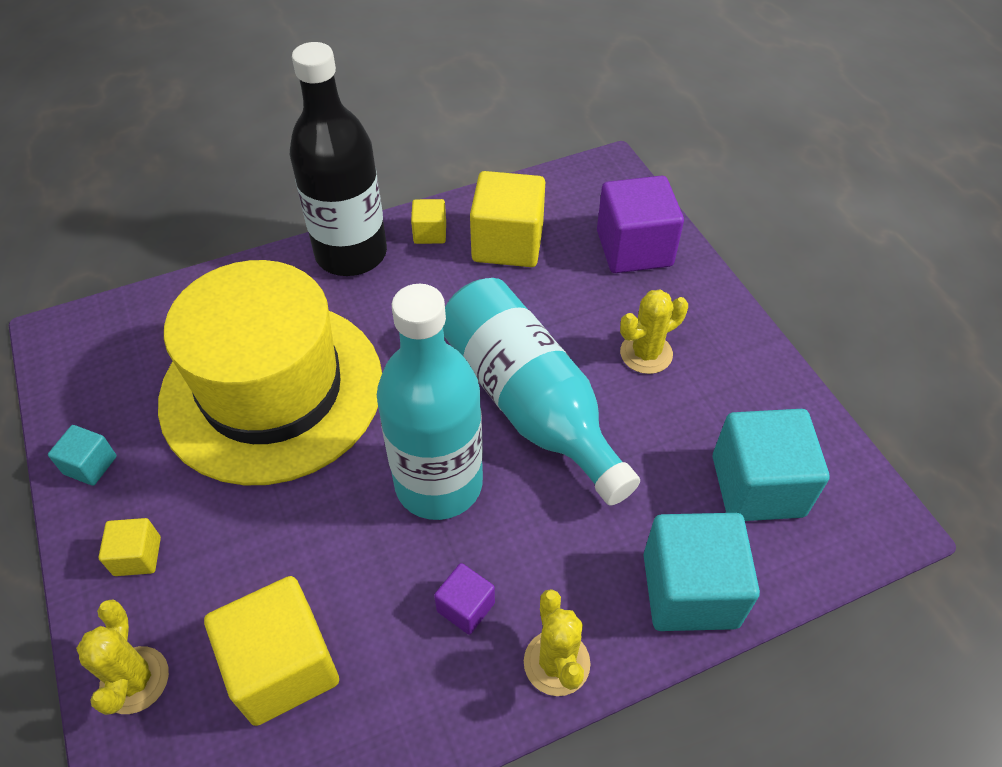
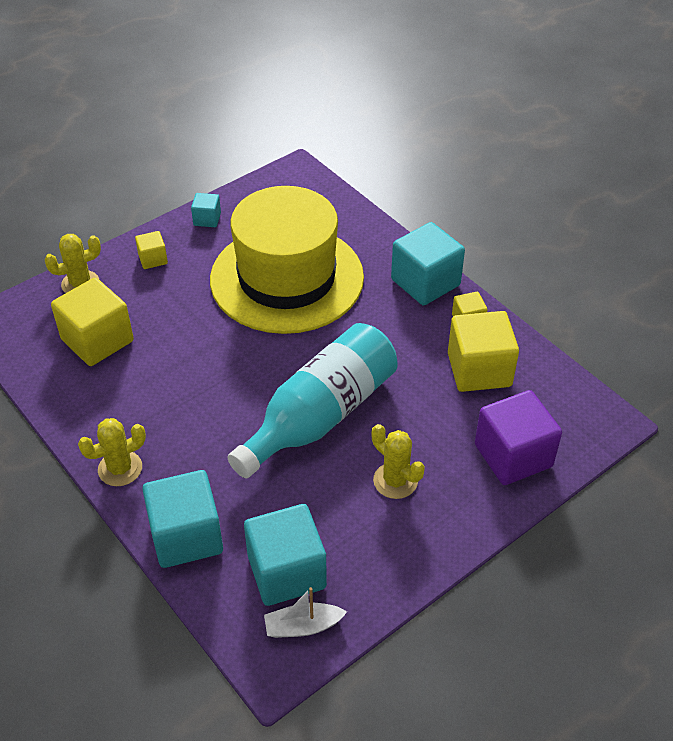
camera: 75 degrees right, 5 degrees down
black bottle [290,42,387,276] -> turquoise cube [391,222,465,305]
turquoise bottle [377,284,483,520] -> none
purple cube [434,563,495,635] -> none
none -> white boat [264,587,347,638]

